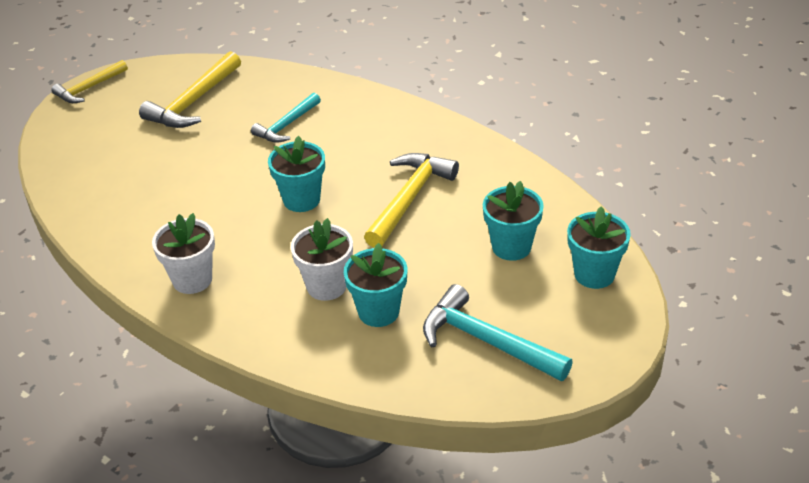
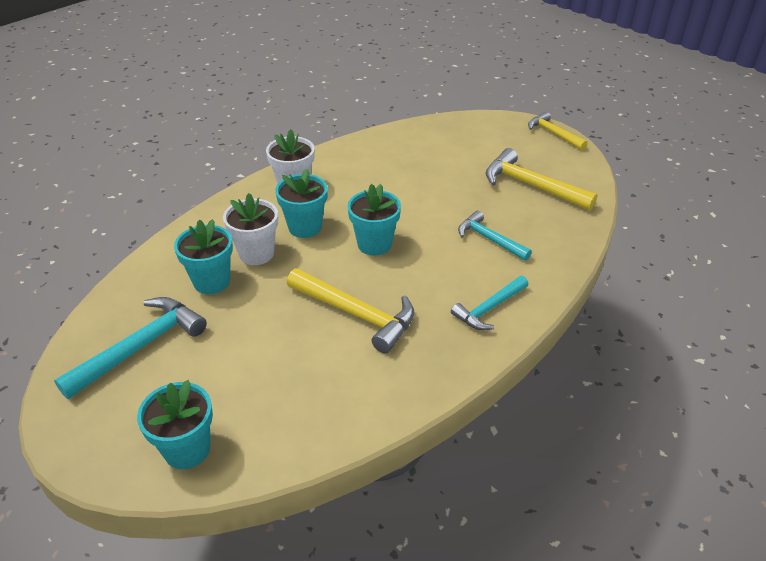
camera: 95 degrees right, 0 degrees up
turquoise flower pot [483,181,544,261] -> turquoise flower pot moved to [275,169,328,238]
none -> turquoise hammer [451,276,529,330]

